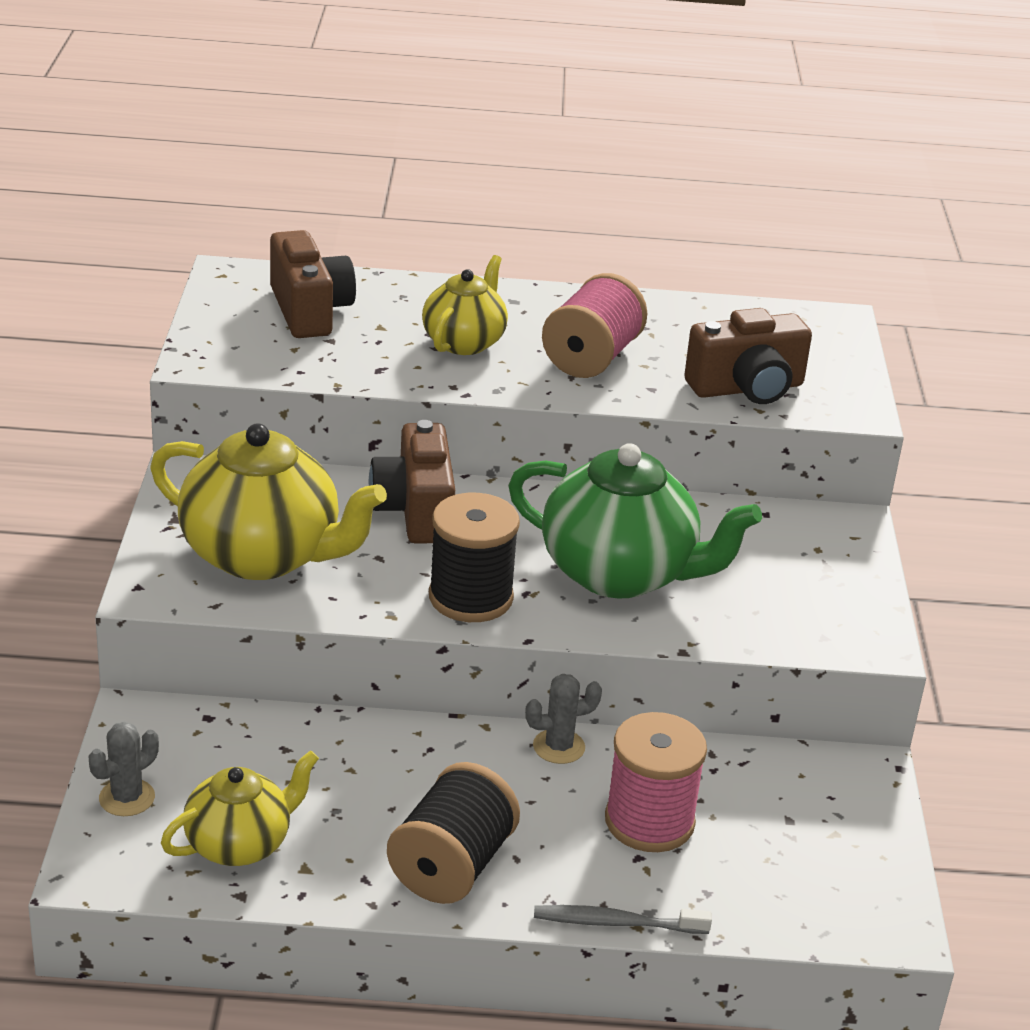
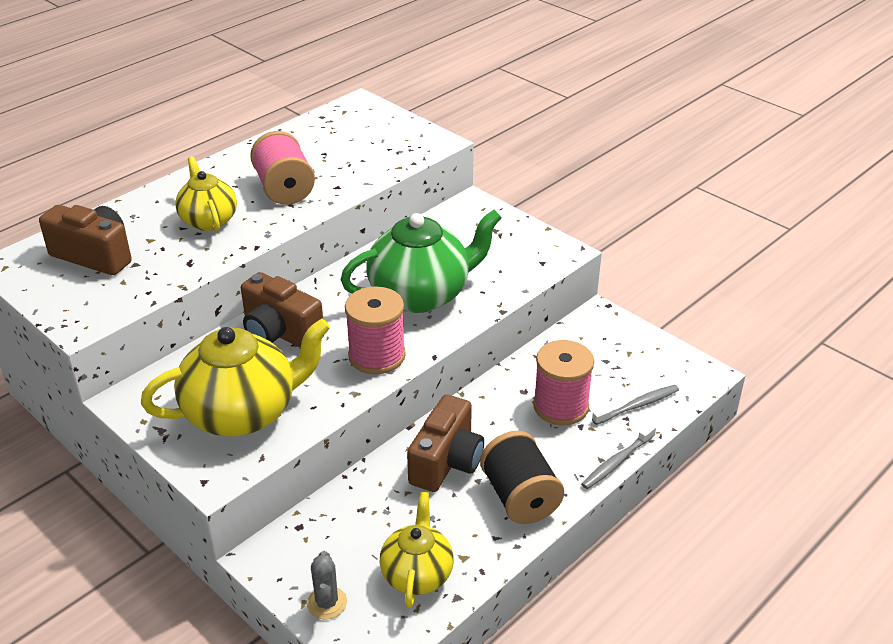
camera: 45 degrees left, 5 degrees up
black spool [429,493,520,622] -> pink spool [345,287,406,374]
grey cactus [525,674,602,764] -> none
brown camera [684,308,812,404] -> brown camera moved to [407,394,484,492]
none -> grey toothbrush [592,385,679,425]

